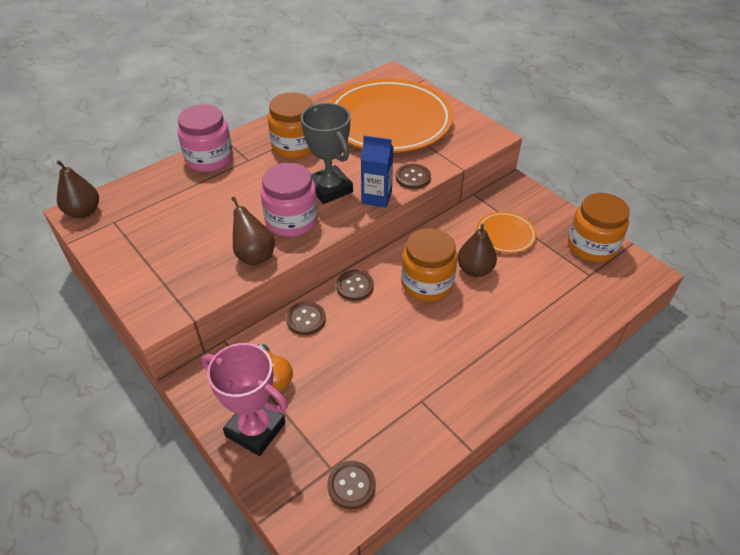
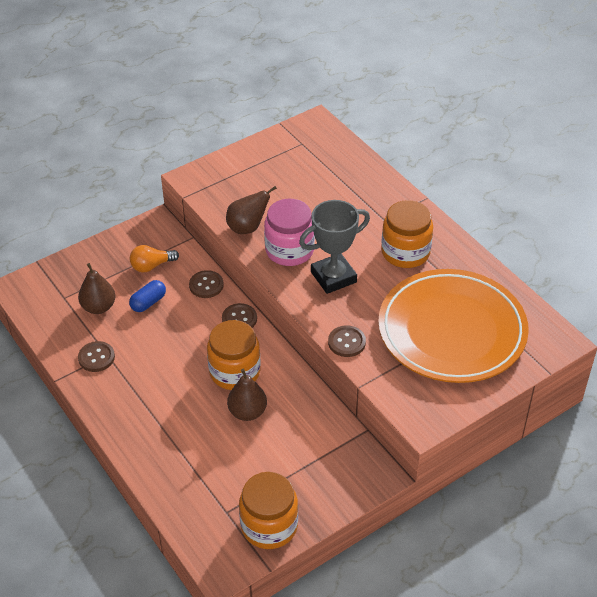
camera: 95 degrees right, 0 degrees up
brown pear [56,160,99,218] -> brown pear moved to [78,263,115,314]
pink jar [177,104,233,172] -> none
pink trophy [201,343,288,456] -> none
brown button [327,461,376,509] -> brown button moved to [78,341,115,372]
blue carton [361,135,394,208] -> none
orange plate [476,212,537,253] -> none
none -> blue capsule [129,280,166,312]

